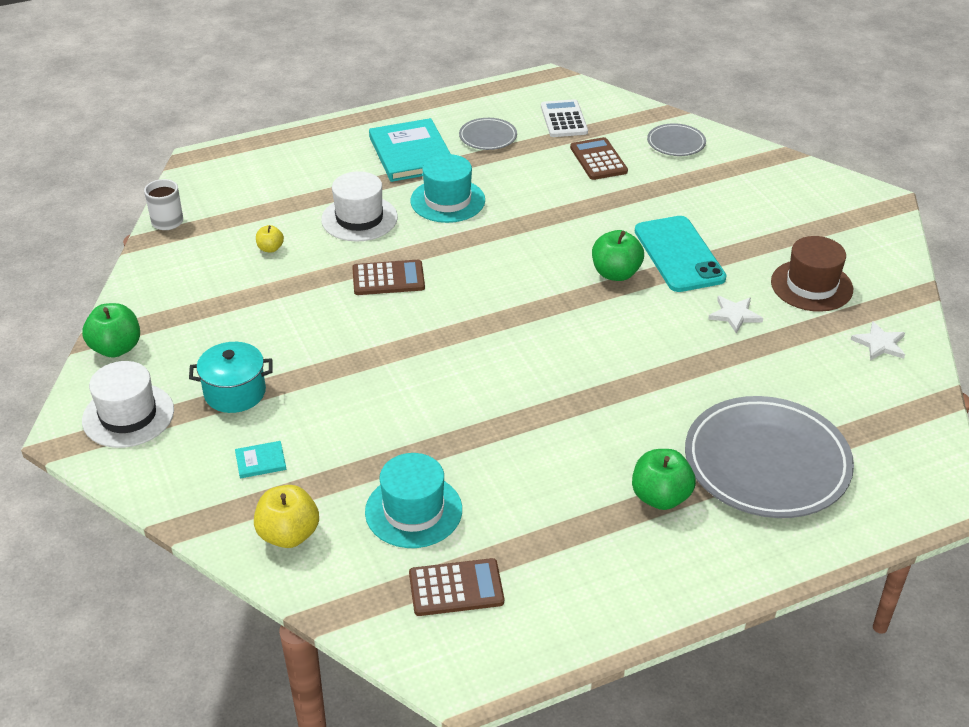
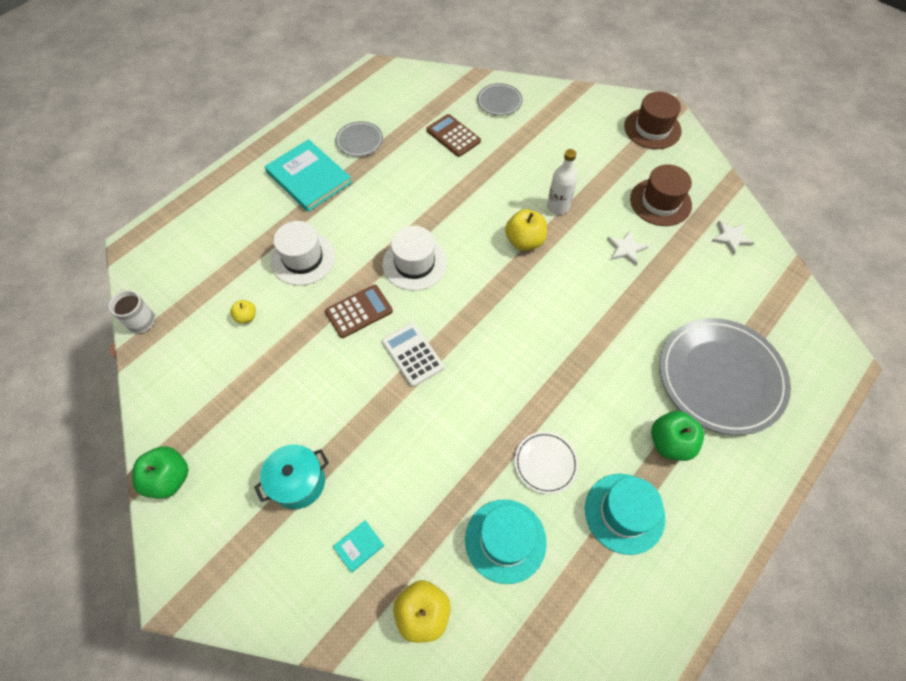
camera: 25 degrees left, 20 degrees up
white hat [82,361,174,448] -> white hat moved to [382,226,447,291]
brown calculator [409,558,504,616] -> none
turquoise hat [410,154,485,223] -> turquoise hat moved to [585,474,665,555]
white calculator [541,99,588,137] -> white calculator moved to [382,323,444,387]
green apple [592,230,644,281] -> yellow apple [505,209,547,251]
turquoise phone [635,216,727,292] -> white bottle [547,149,577,214]
none -> white plate [515,432,579,494]
none -> brown hat [624,92,682,149]

